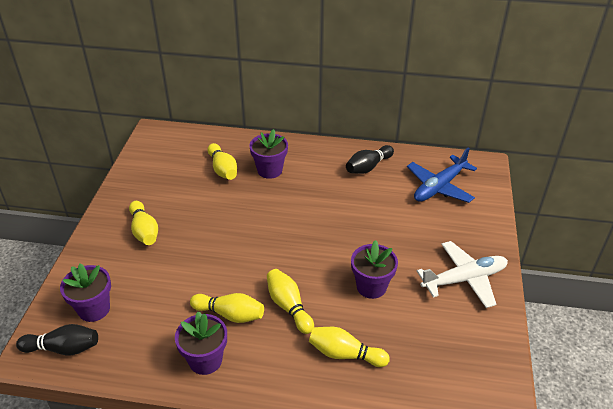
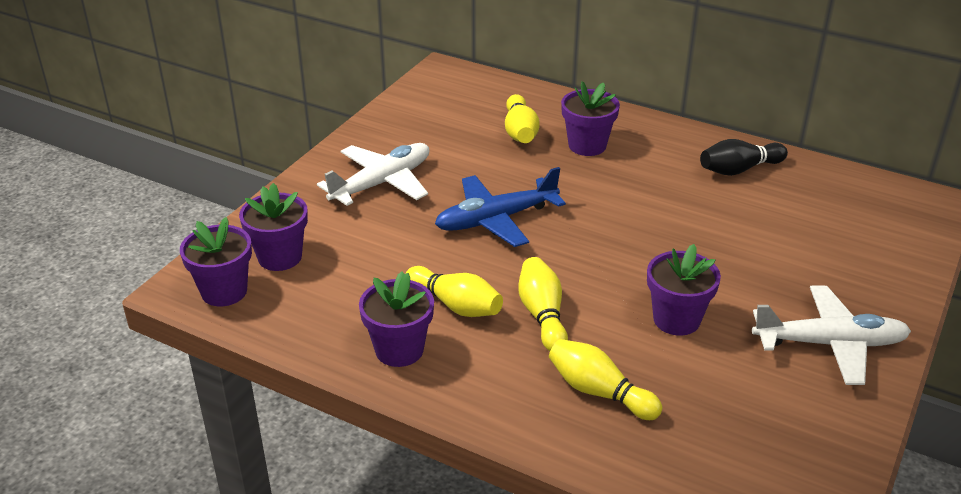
camera: 20 degrees right, 5 degrees down
black bowling pin [16,324,98,355] -> purple flower pot [180,217,252,306]
yellow bowling pin [129,201,158,245] -> white plane [317,143,430,206]
blue plane [407,147,477,203] -> blue plane moved to [435,167,566,247]

